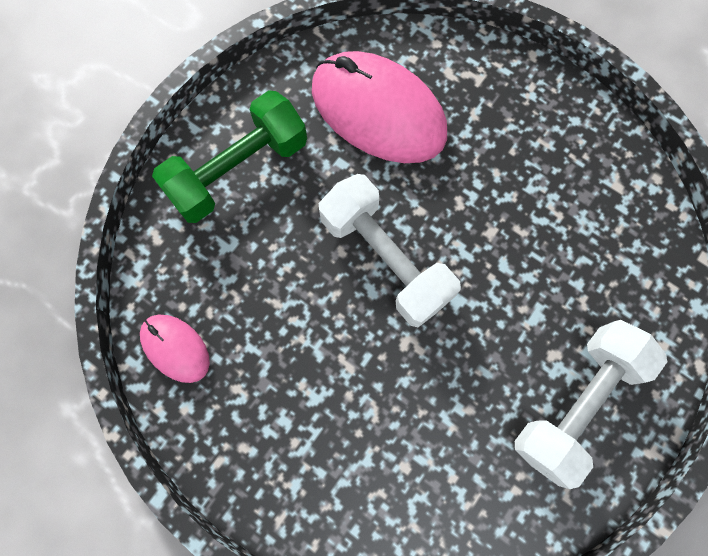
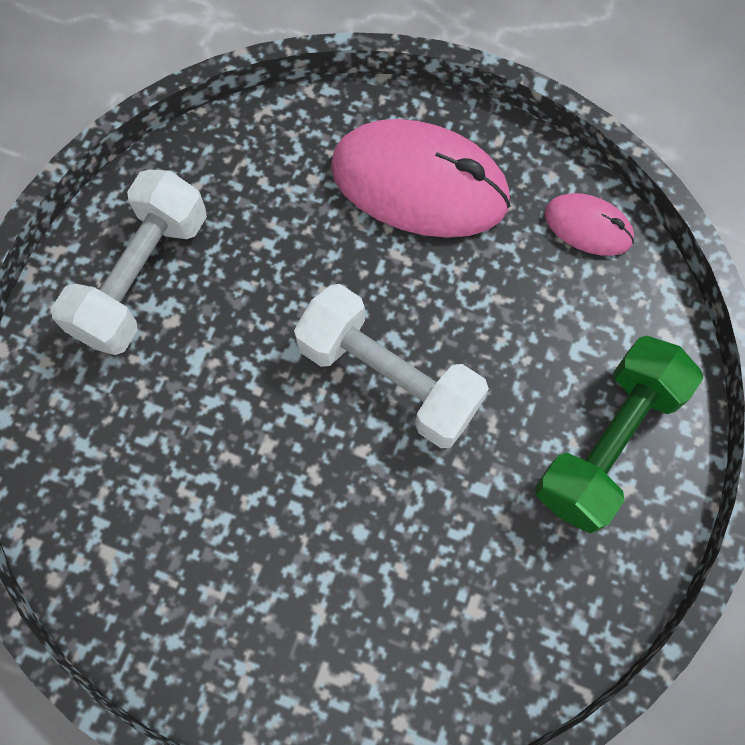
camera: 165 degrees right, 5 degrees down
pink mouse [312,51,447,163] -> pink mouse moved to [331,119,511,238]

